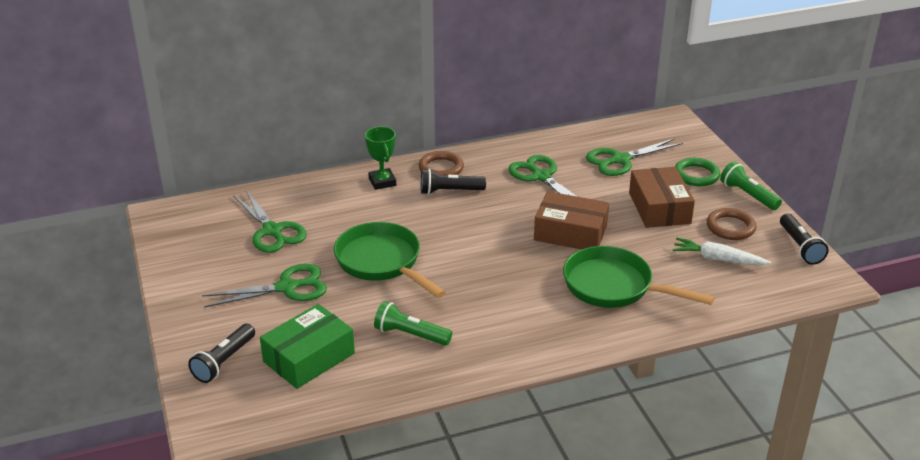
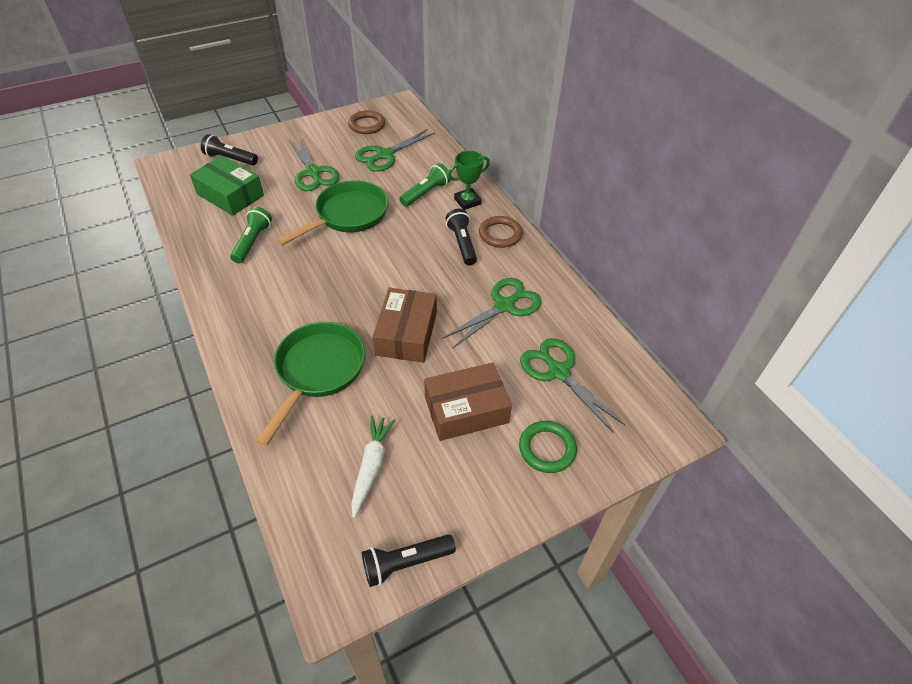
camera: 80 degrees right, 15 degrees up
brown ring [707,208,756,240] -> brown ring moved to [348,110,385,134]
green flashlight [720,161,782,210] -> green flashlight moved to [399,163,451,207]

